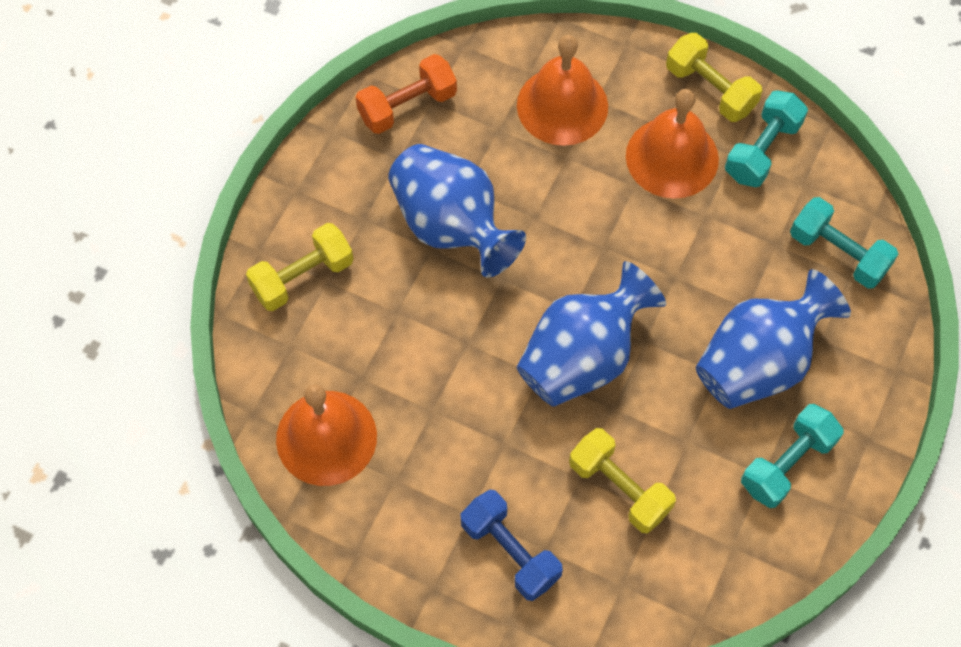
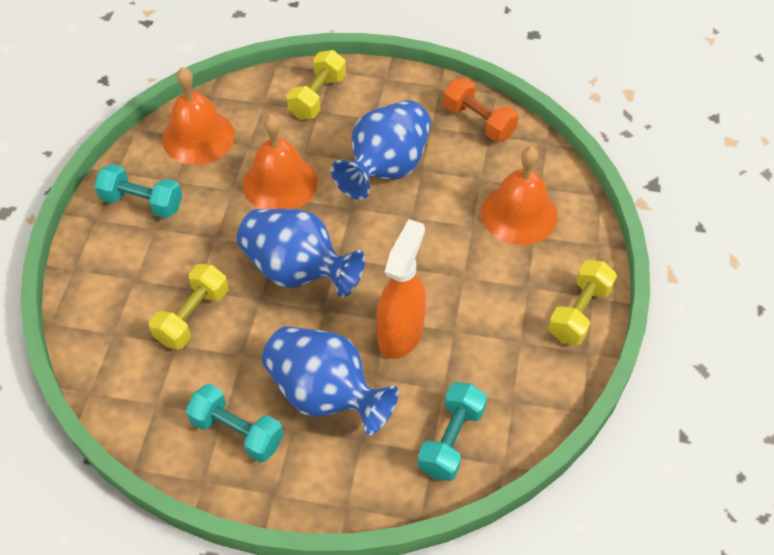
camera: 75 degrees right, 10 degrees down
yellow dumbbell [246,223,354,311] -> yellow dumbbell turned 75 degrees clockwise [286,50,346,119]
blue dumbbell [460,490,563,601] -> none
orange bell [626,89,719,199] -> orange bell moved to [243,115,318,209]
turquoise dumbbell [725,90,808,187] -> turquoise dumbbell moved to [94,164,182,218]
none -> orange spray bottle [376,219,426,359]

